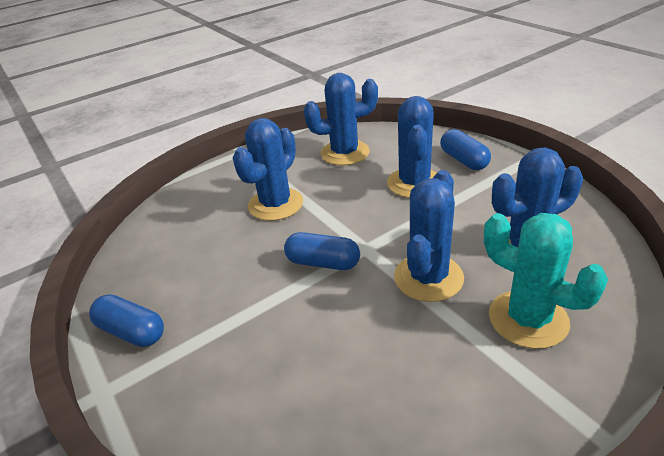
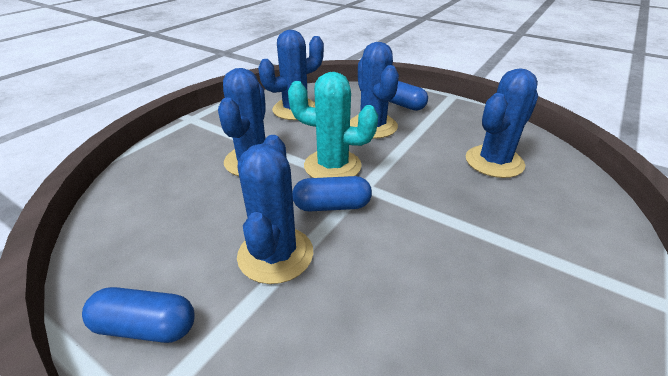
camera: 25 degrees left, 0 degrees up
blue cactus [394,170,464,302] -> blue cactus moved to [237,135,313,284]
turquoise cactus [484,213,608,349] -> turquoise cactus moved to [288,72,378,178]

